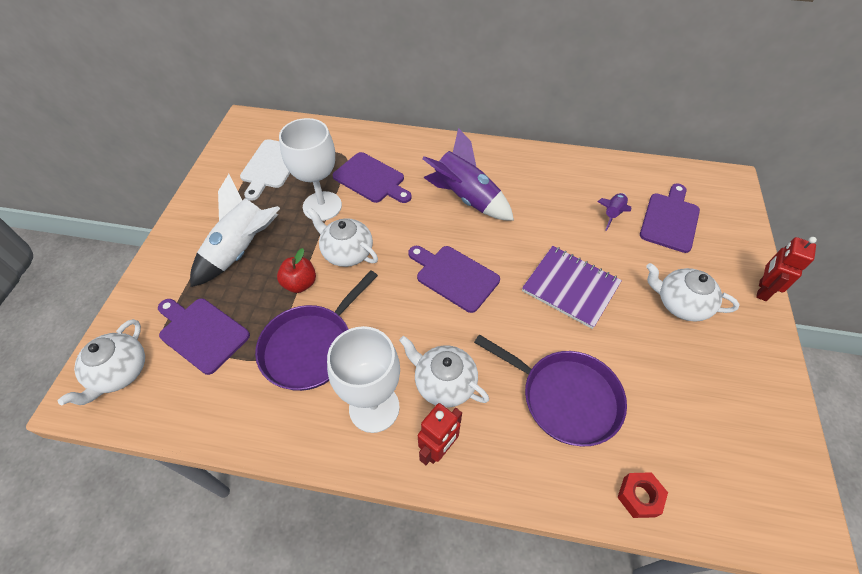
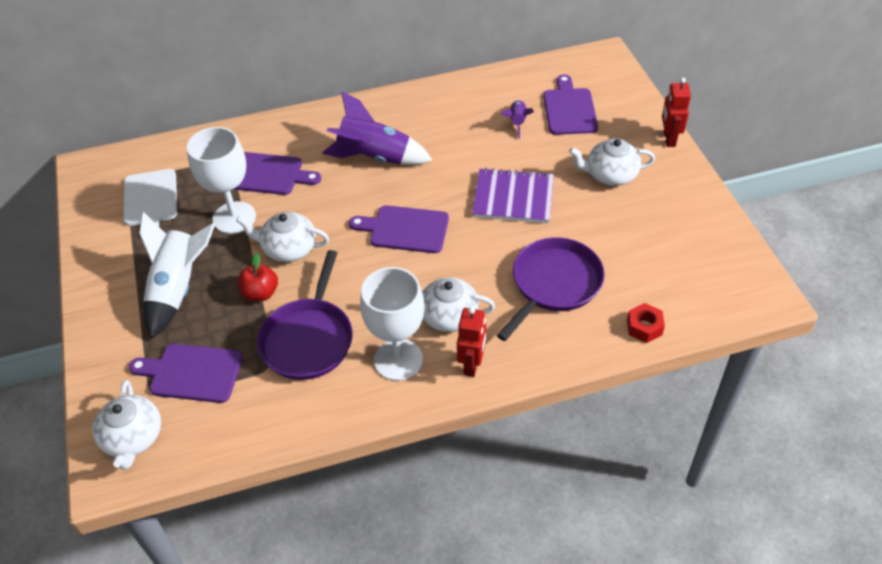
camera: 25 degrees left, 5 degrees down
purple pan [474,334,627,447] -> purple pan turned 60 degrees counterclockwise [497,237,605,341]

